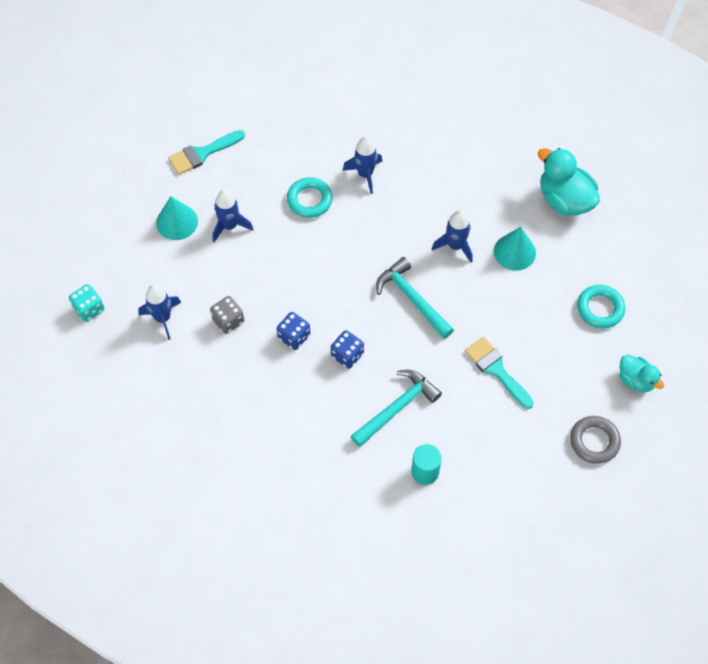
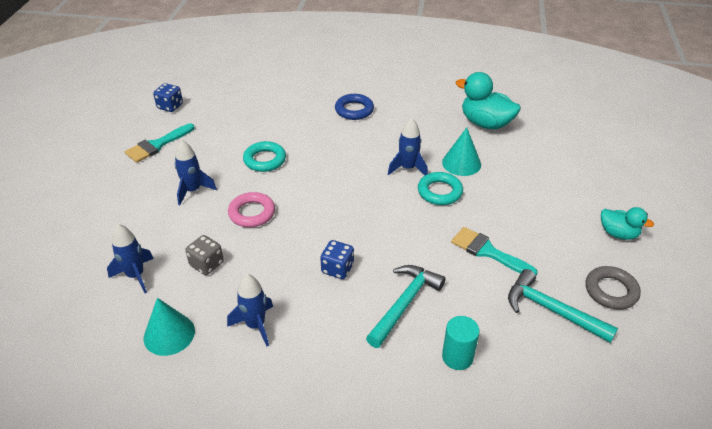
camera: 15 degrees left, 20 degrees down
turquoise dice [69,284,104,322] -> none
turquoise cone [156,196,198,240] -> turquoise cone moved to [144,298,195,356]
blue dice [277,312,310,350] -> blue dice moved to [153,83,183,112]
blue rocket [343,137,382,194] -> blue rocket moved to [227,274,273,346]
turquoise hammer [376,257,454,339] -> turquoise hammer moved to [508,269,618,343]
turquoise ring [577,285,625,329] -> turquoise ring moved to [418,172,463,205]
none -> pink ring [228,192,275,227]
none -> blue ring [335,94,374,120]

